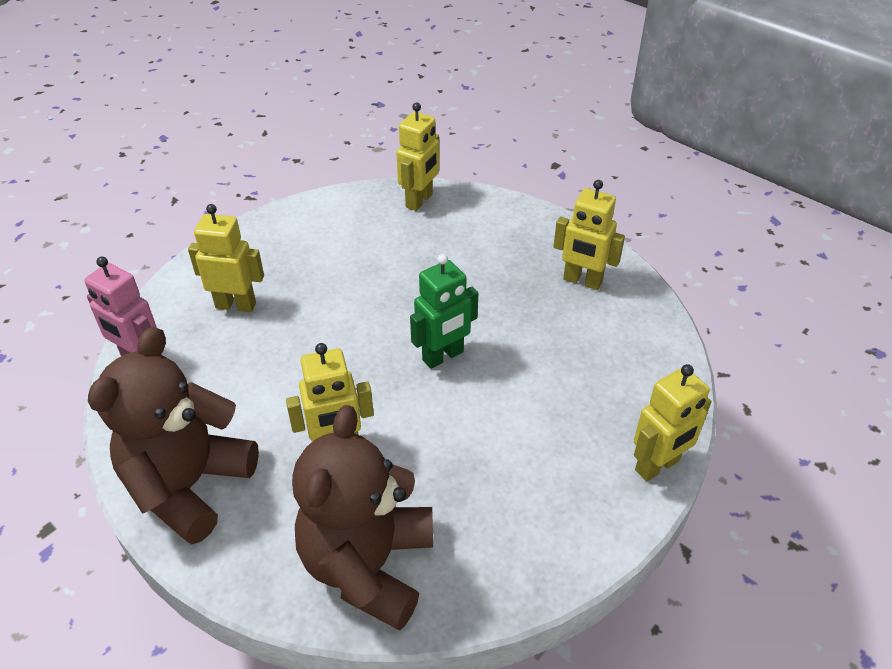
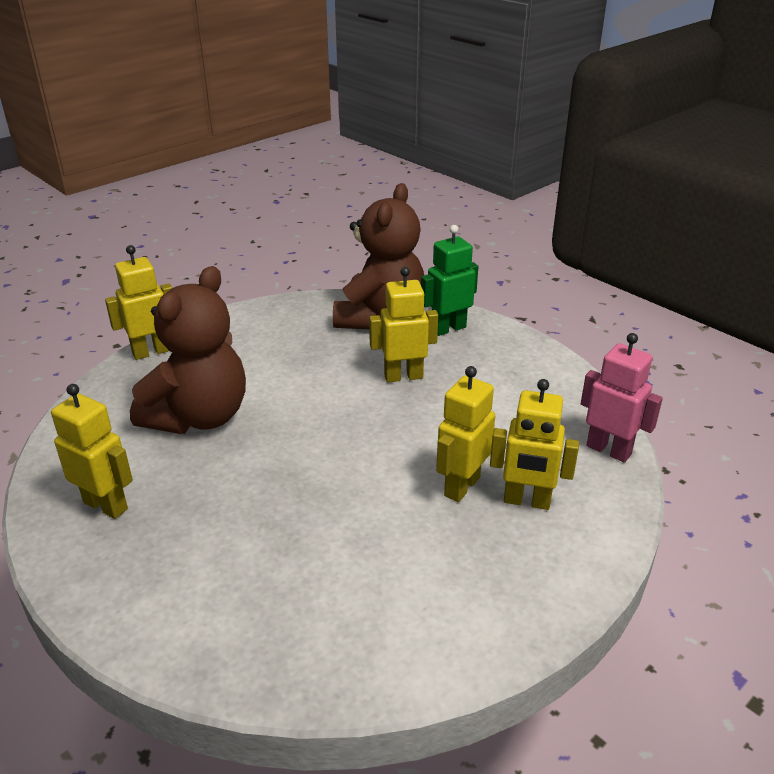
camera: 175 degrees left, 10 degrees down
brown teddy bear [88,327,259,544] -> brown teddy bear moved to [130,266,246,434]
yellow robot [396,102,439,211] -> yellow robot moved to [436,366,495,502]
green robot [410,254,478,369] -> green robot moved to [421,225,479,336]

